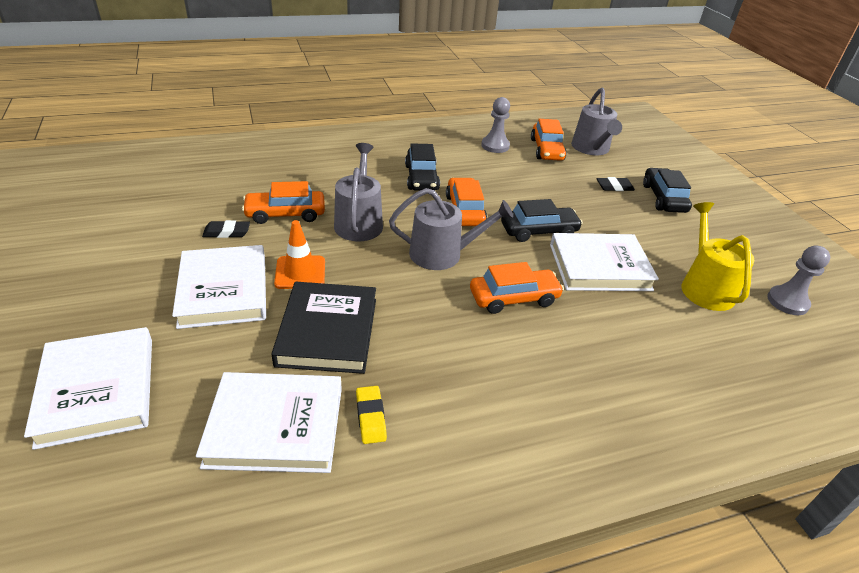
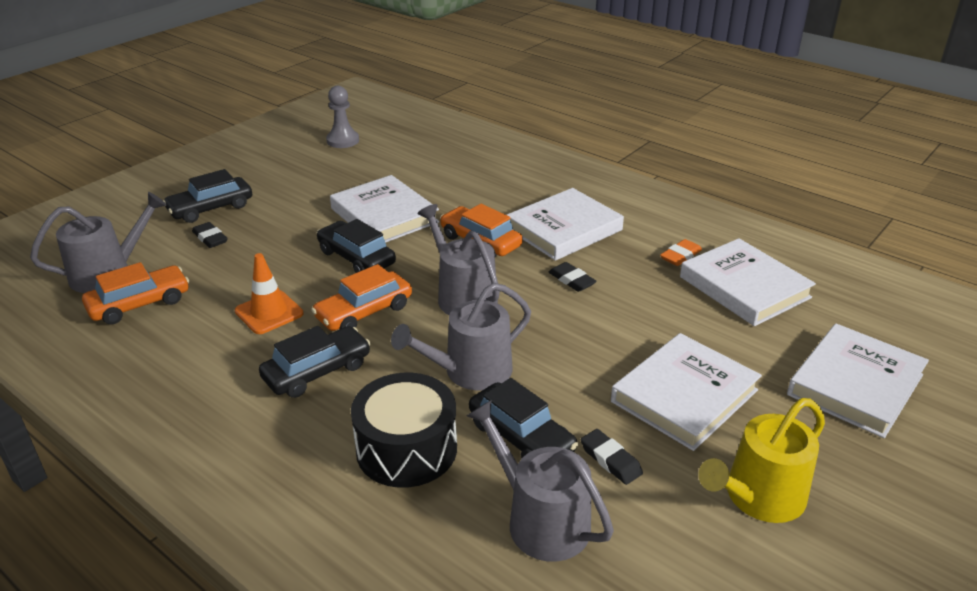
camera: 120 degrees left, 5 degrees down
orange car [242,181,325,224] -> black car [469,378,578,458]
black book [271,282,376,374] -> none
orange traffic cone [274,220,325,289] -> orange traffic cone moved to [235,253,304,334]
yellow eraser [356,386,387,444] -> orange eraser [660,239,702,266]
grey pawn [481,97,510,153] -> none
yellow watering can [681,202,754,311] -> yellow watering can moved to [698,398,825,523]
none -> black drum [351,373,457,488]
none -> grey watering can [467,400,614,562]
none -> white book [507,188,624,261]
none -> black eraser [549,262,597,292]

